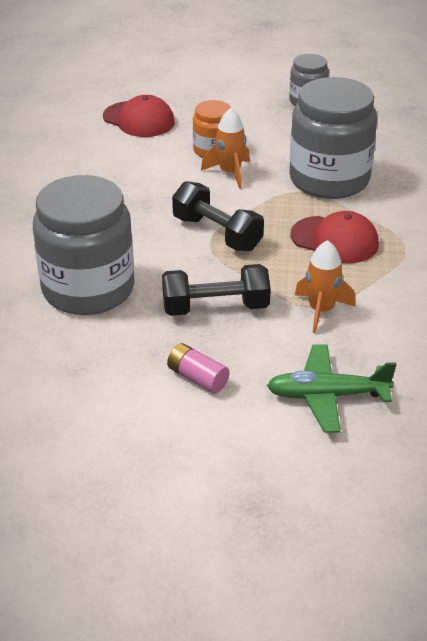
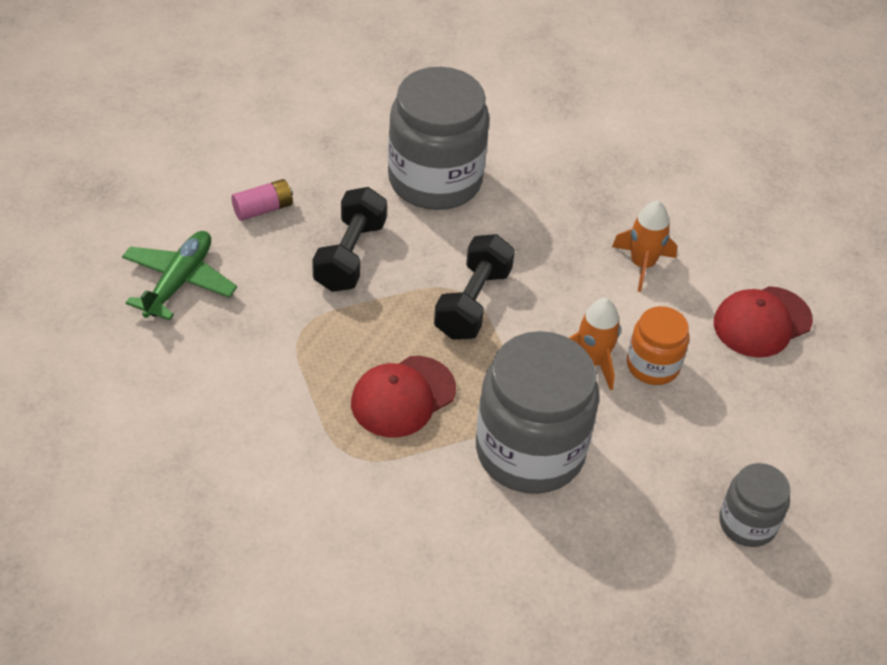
camera: 110 degrees right, 10 degrees up
black dumbbell [172,181,264,251] -> black dumbbell turned 45 degrees counterclockwise [434,234,515,339]
orange rocket [295,240,355,333] -> orange rocket moved to [612,201,677,292]

